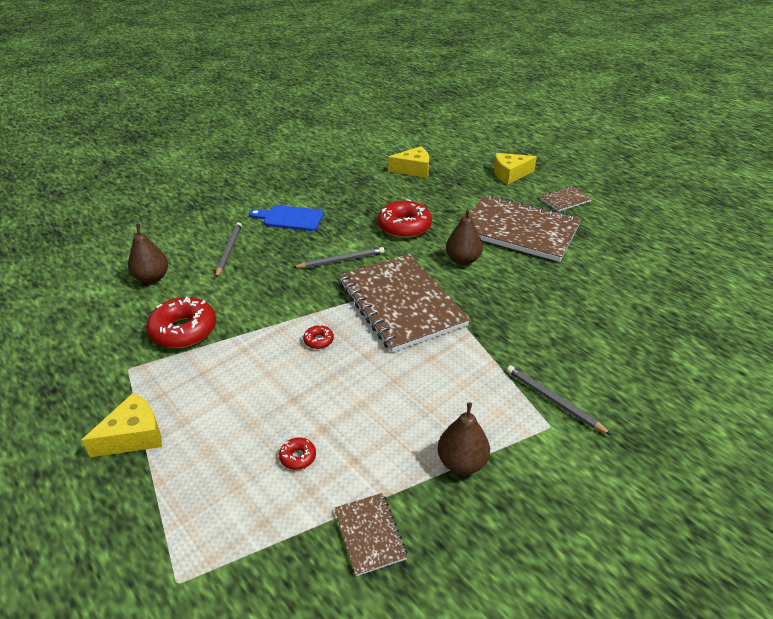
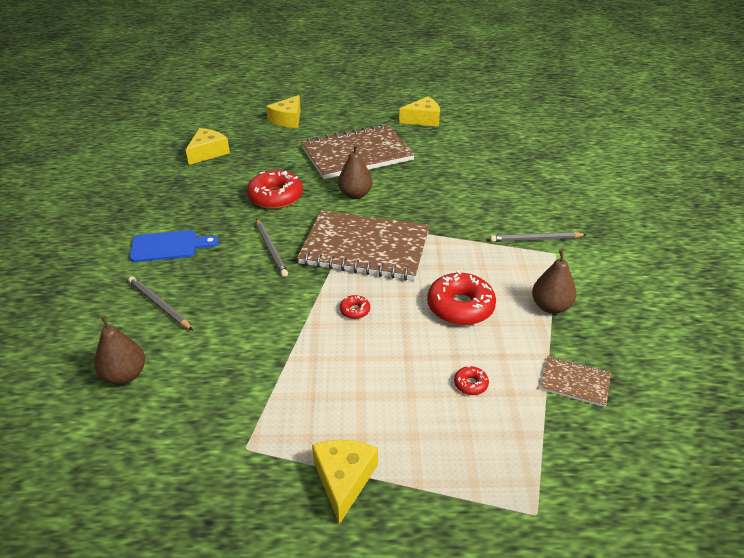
camera: 50 degrees left, 0 degrees up
red donut [147,297,216,348] -> red donut moved to [427,271,496,325]
blue cutting board [249,205,324,231] -> blue cutting board turned 150 degrees counterclockwise [129,230,219,262]
grey pencil [292,247,385,268] -> grey pencil turned 135 degrees clockwise [256,219,288,277]
brown notebook [540,186,592,212] -> none
none -> yellow cheese [399,97,440,127]

